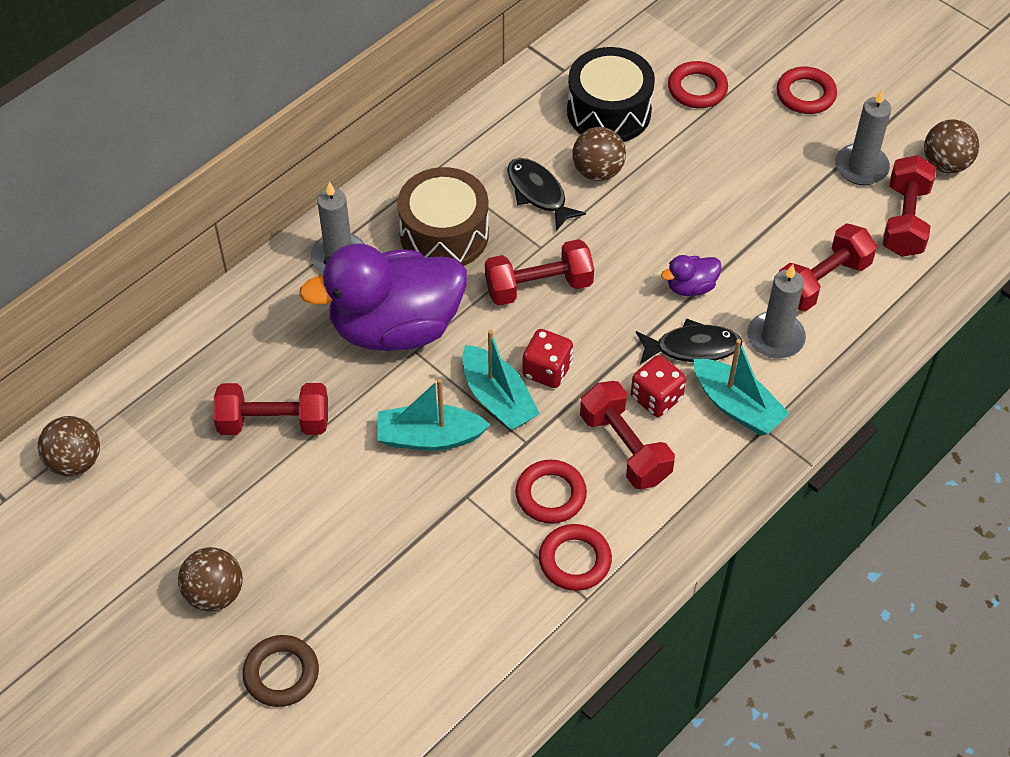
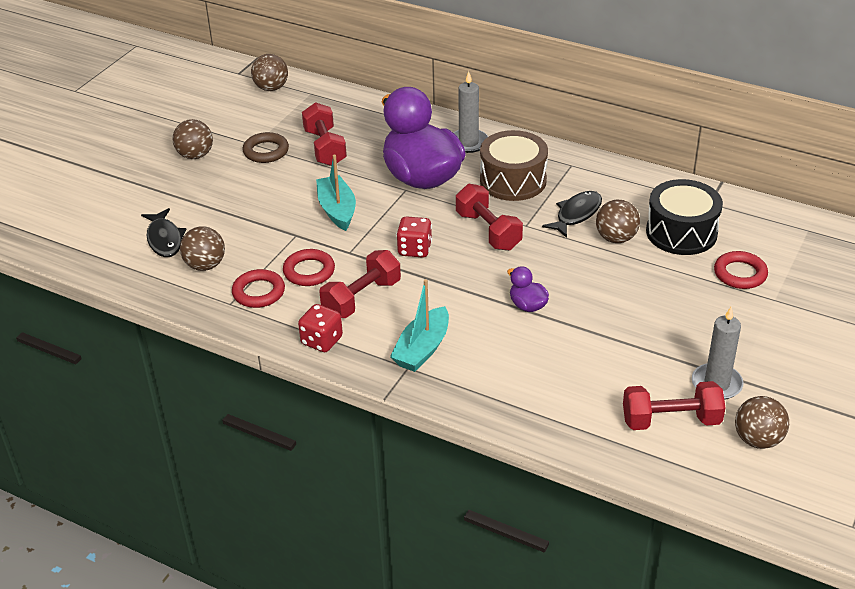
camera: 75 degrees right, 15 degrees down
brown ring [242,635,319,707] -> brown ring moved to [243,132,289,163]
turquoise boat [462,330,540,431] -> none
red dice [631,355,686,417] -> red dice moved to [298,304,343,352]
black fish [636,318,742,364] -> black fish moved to [141,208,187,257]
grey candle [747,264,806,359] -> none
red ring [777,67,837,114] -> none
red dumbbell [779,223,877,311] -> none
none -> brown ball [180,226,225,271]

